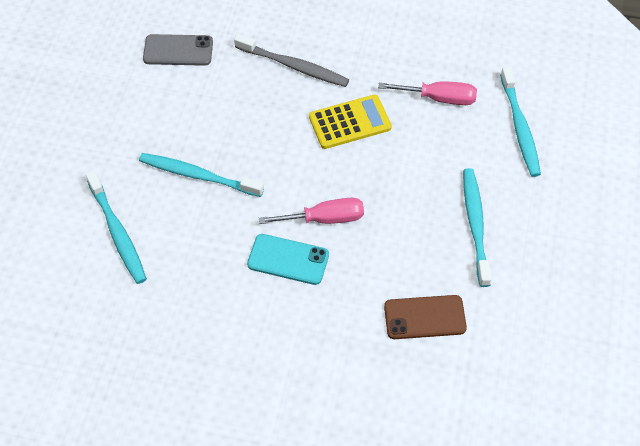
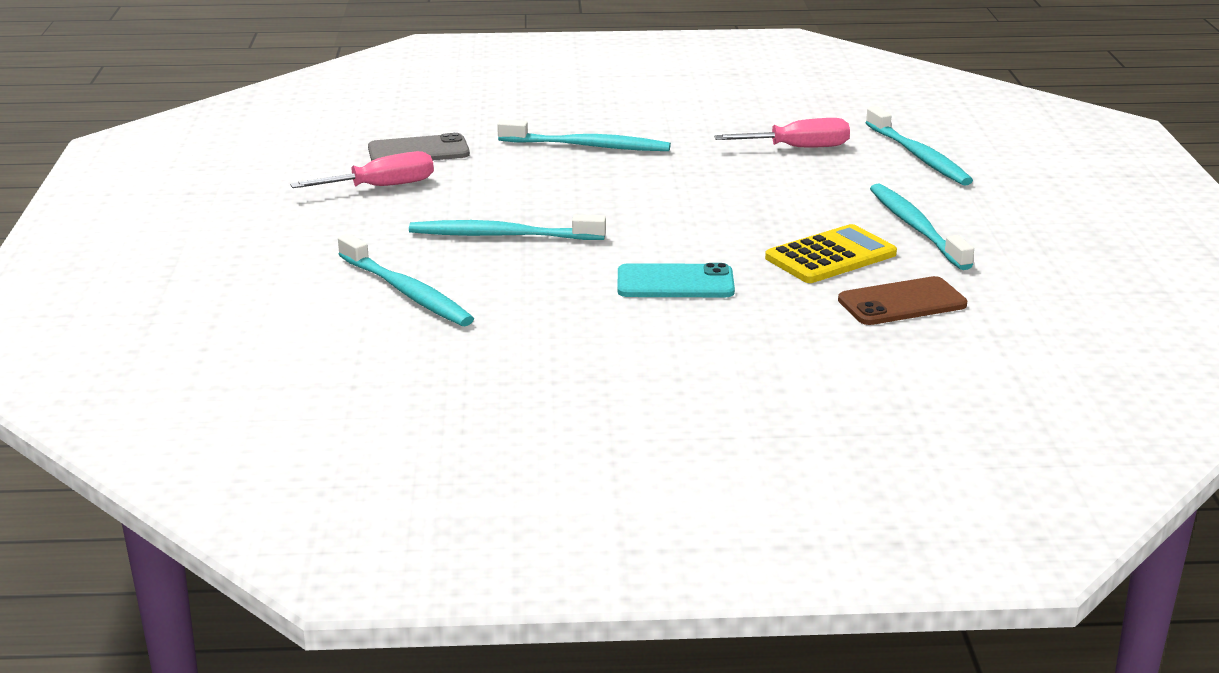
camera: 15 degrees left, 30 degrees down
grey toothbrush [234,34,349,87] -> turquoise toothbrush [497,119,671,151]
pink screwdriver [259,198,364,224] -> pink screwdriver moved to [290,151,434,188]
yellow calculator [309,94,392,149] -> yellow calculator moved to [765,224,897,283]

